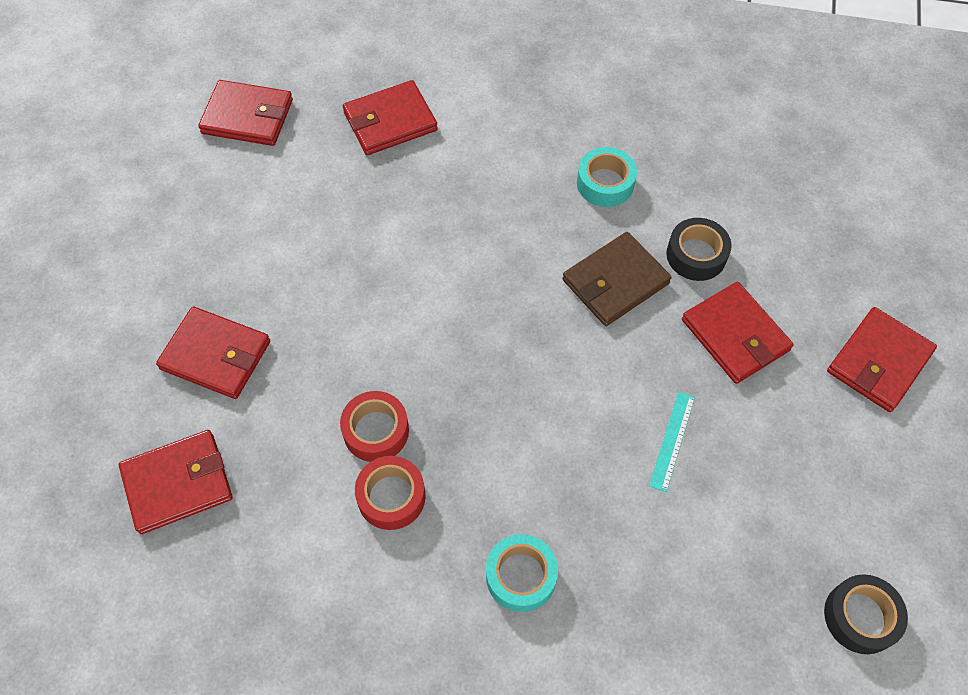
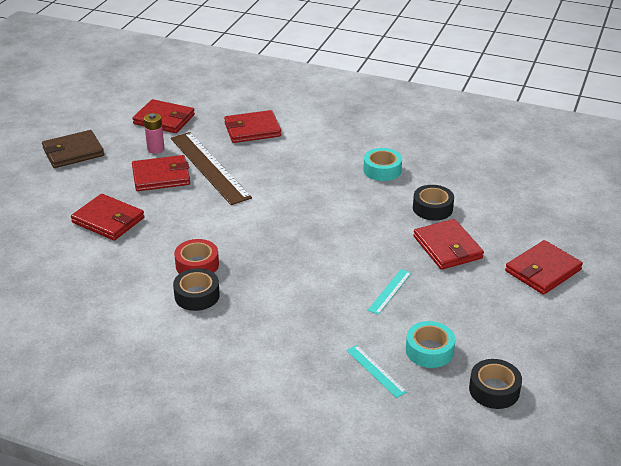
camera: 10 degrees right, 25 degrees down
red wallet [119,430,233,534] -> red wallet moved to [132,155,190,191]
red tape [355,456,425,530] -> black tape [173,268,220,311]
turquoise tape [486,534,558,612] -> turquoise tape moved to [406,321,455,368]
brown wallet [562,232,672,326] -> brown wallet moved to [42,130,104,168]
none -> pink battery [144,113,165,154]
none -> brown ruler [171,132,252,205]
none -> turquoise ruler [346,345,407,398]

